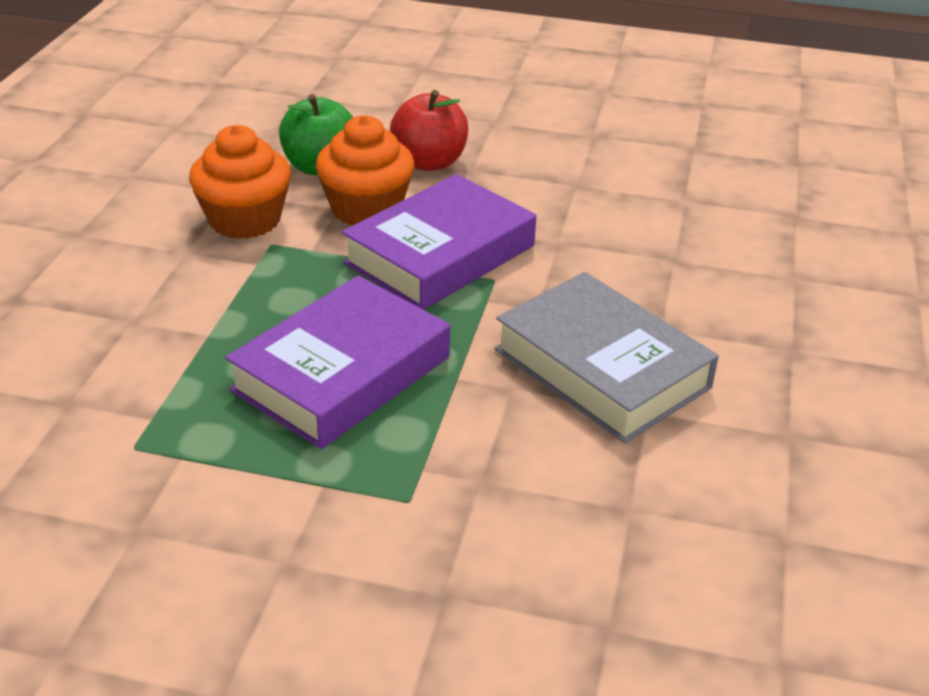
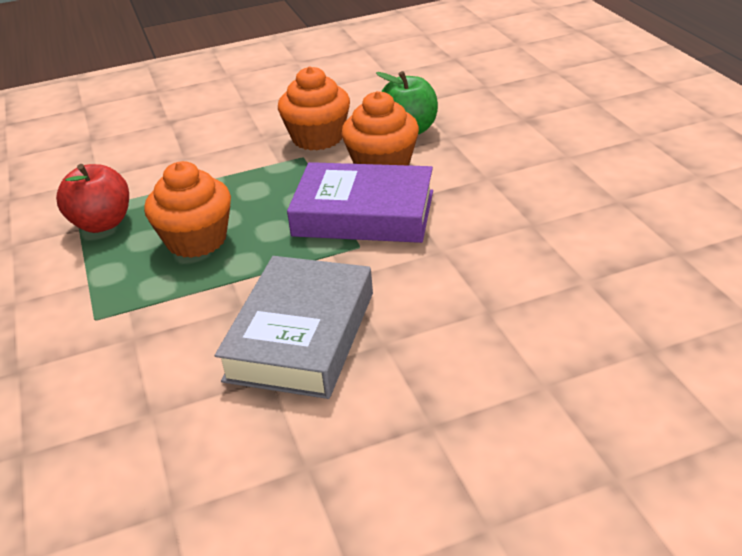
camera: 60 degrees right, 0 degrees up
purple book [225,275,450,449] -> orange cupcake [144,161,231,258]
red apple [390,90,468,171] -> red apple moved to [56,164,129,233]

